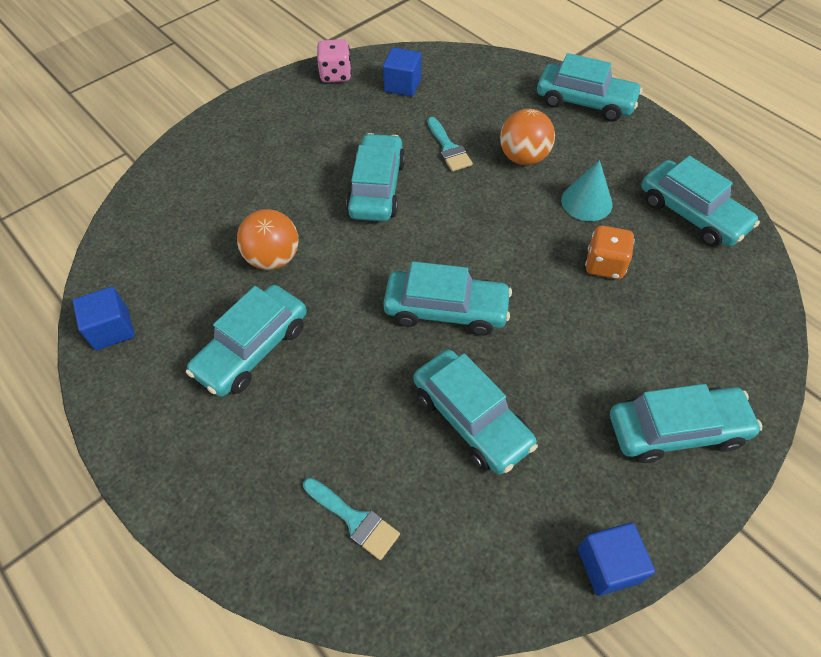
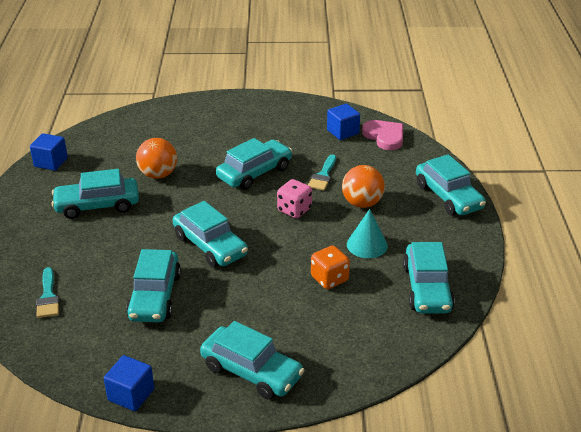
camera: 40 degrees right, 20 degrees down
pink dice [317,39,351,83] -> pink dice moved to [277,179,312,218]
none -> pink heart [362,120,403,150]

